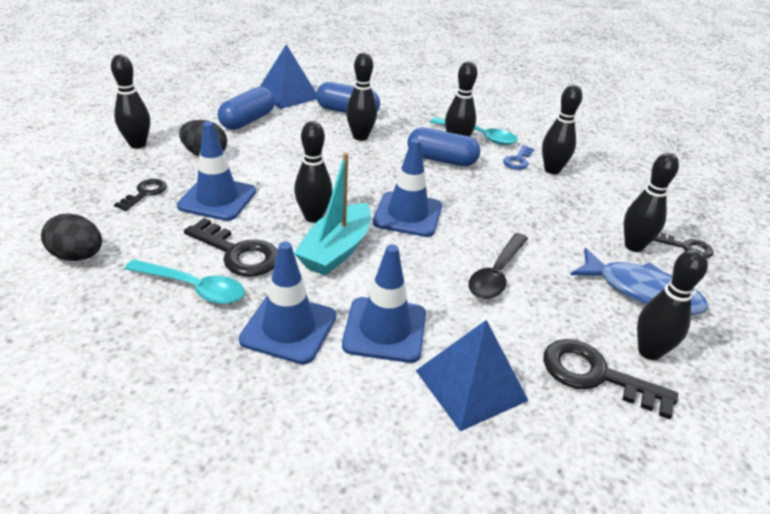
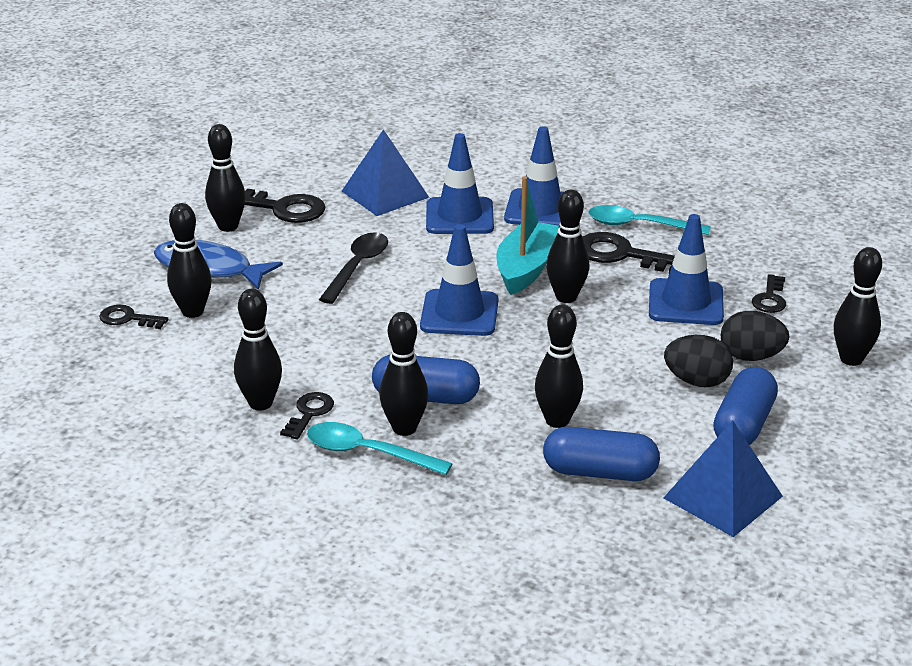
camera: 175 degrees right, 5 degrees down
black egg [41,213,102,261] -> black egg moved to [664,335,733,387]
blue key [503,145,535,170] -> black key [280,392,334,439]

